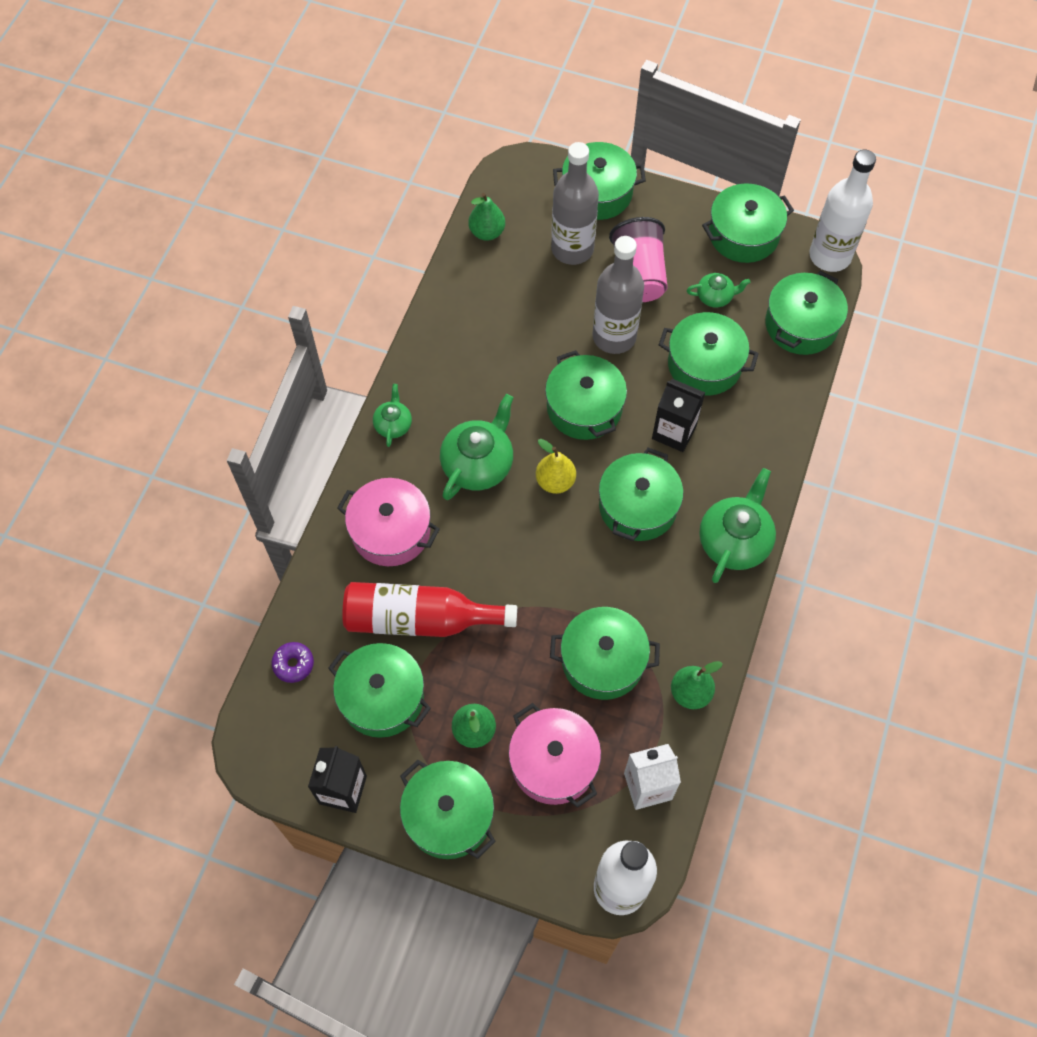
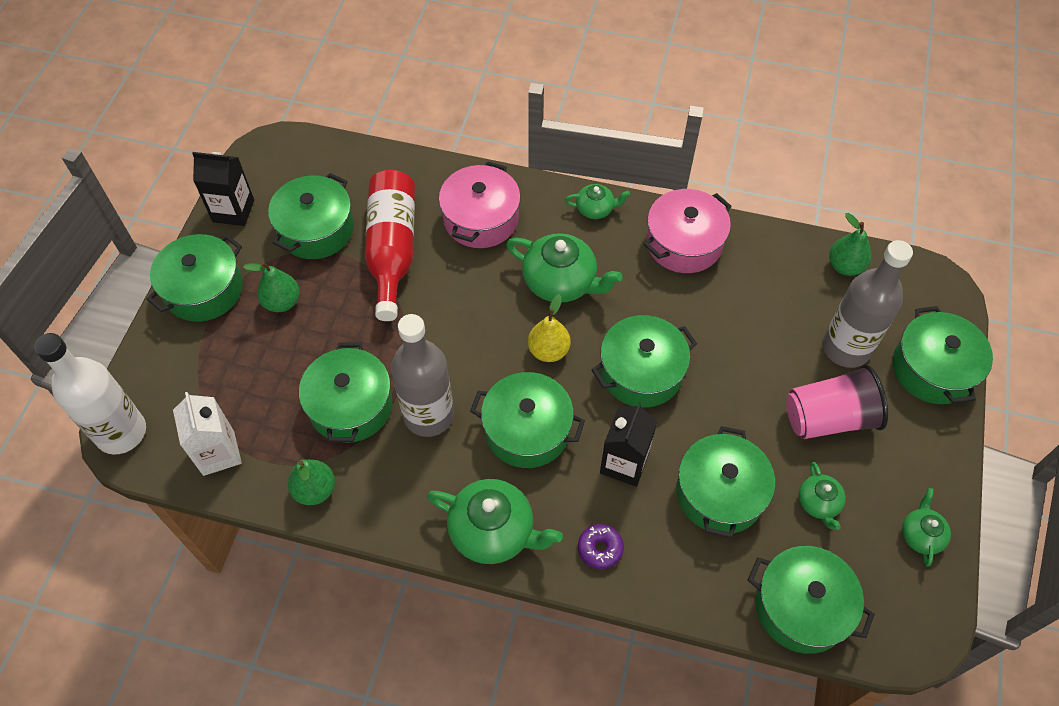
camera: 85 degrees right, 5 degrees down
purple donut [271,642,314,683] -> purple donut moved to [578,524,624,569]
pink pot [508,703,601,808] -> pink pot moved to [644,189,732,273]
grey bottle [593,236,644,354] -> grey bottle moved to [391,314,454,437]
green pot [702,183,794,263] -> green teapot [902,488,951,567]
white bottle [809,150,876,272] -> none

